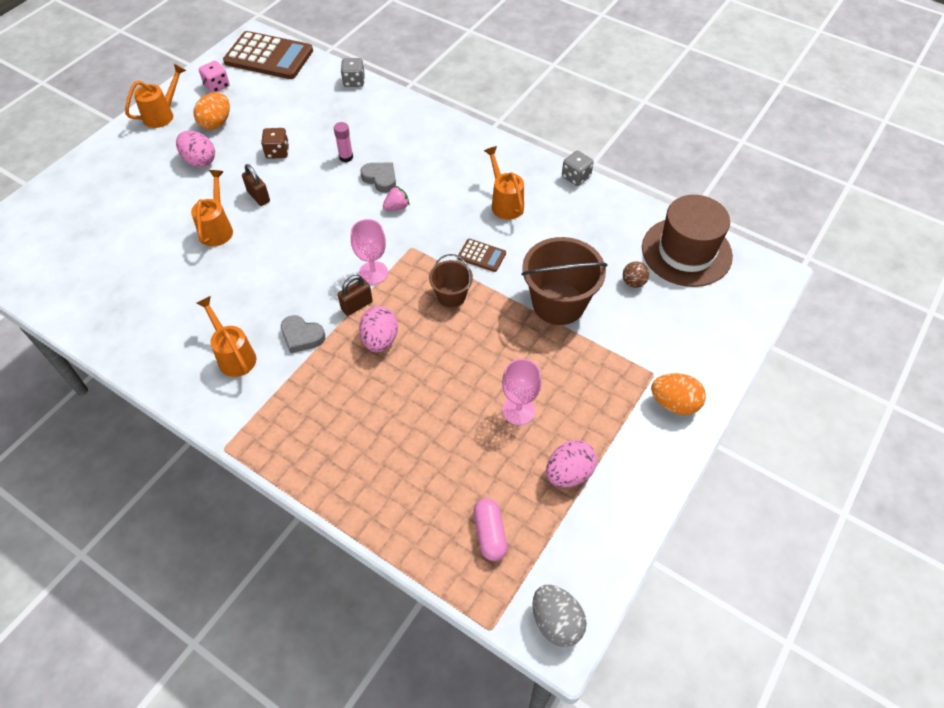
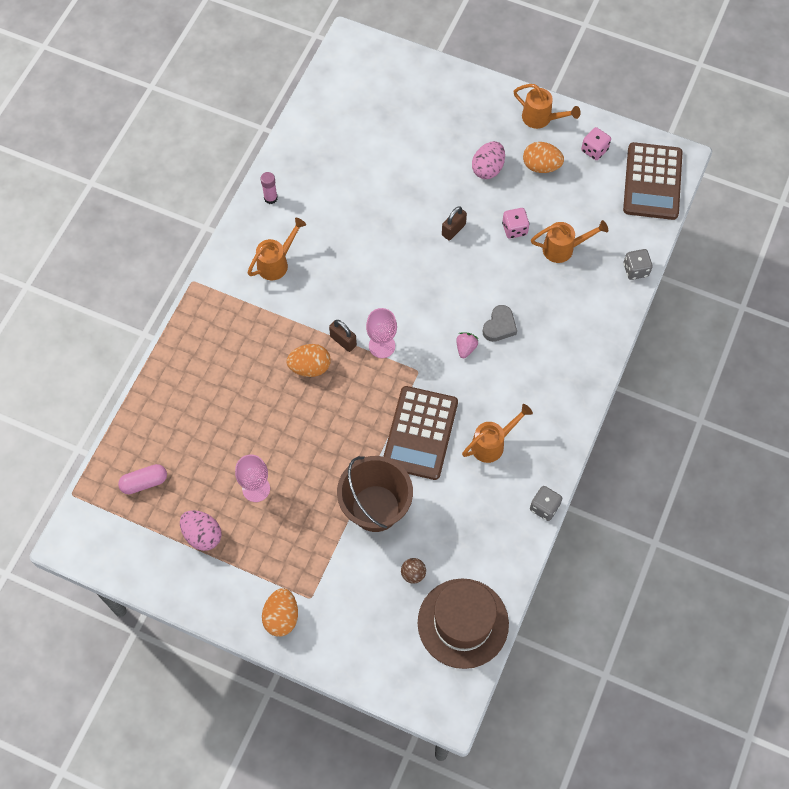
camera: 80 degrees right, 10 degrees up
orange watering can [191,170,233,246] -> orange watering can moved to [531,220,608,263]
brown dice [261,128,289,159] -> pink dice [502,208,529,239]
grey heart [281,315,325,353] -> none
pink glue stick [334,122,353,162] -> pink glue stick moved to [261,172,278,204]
pink egg [359,306,398,352] -> orange egg [286,344,331,377]
pink strawberry [383,186,410,211] -> pink strawberry turned 120 degrees counterclockwise [456,332,478,358]
brown bucket [429,254,473,308] -> none
brown calculator [458,239,506,272] -> brown calculator [383,386,458,480], size x2.21
grey egg [532,585,587,647] -> none

